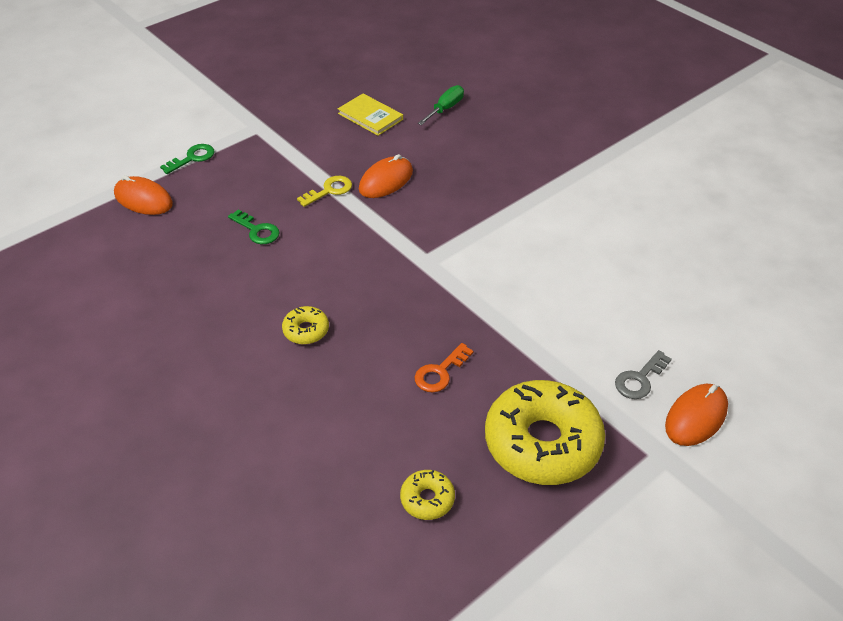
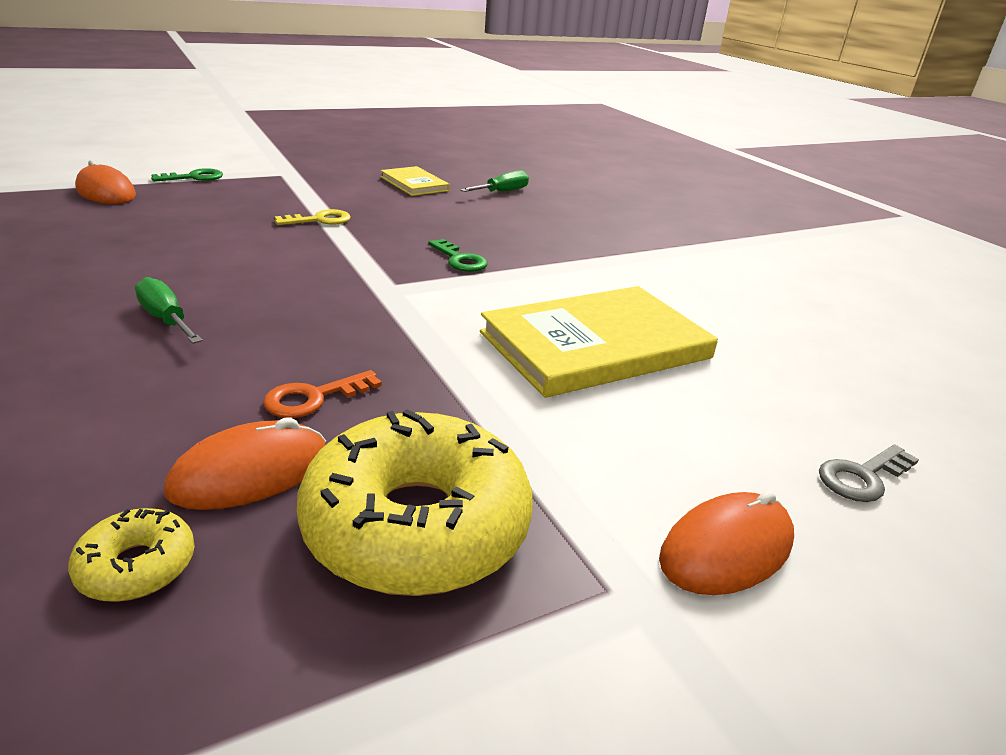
camera: 10 degrees right, 15 degrees down
green key [228,209,280,244] -> green key moved to [428,239,487,272]
yellow donut [282,306,329,344] -> green screwdriver [135,277,203,344]
orange mouse [359,154,413,198] -> orange mouse moved to [164,417,326,510]
grey key [615,350,671,399] -> grey key moved to [819,445,919,502]
none -> yellow book [480,286,718,398]

